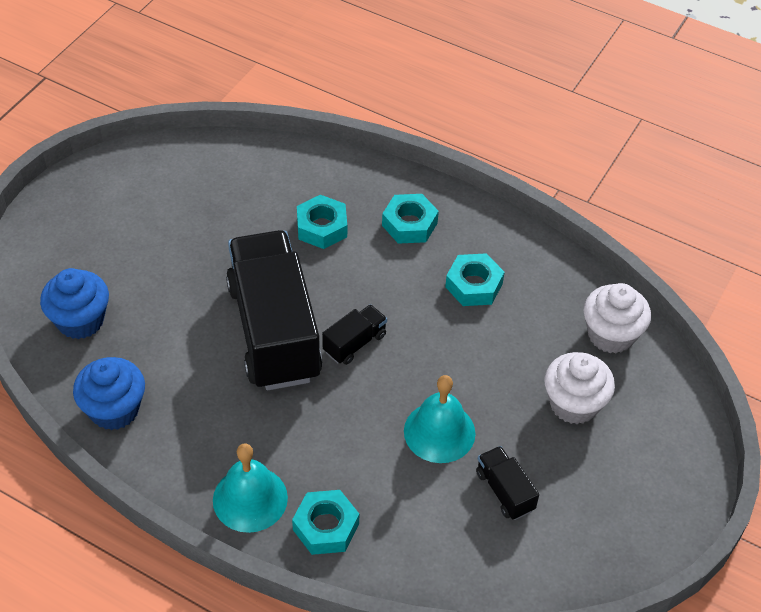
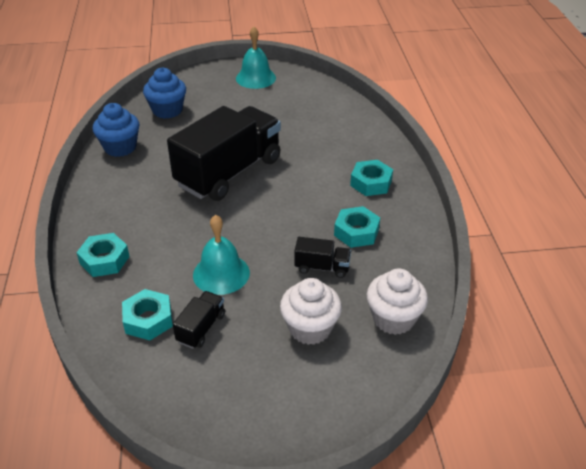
camera: 55 degrees right, 10 degrees down
turquoise bell [213,444,288,533] -> turquoise bell moved to [236,27,276,89]
turquoise nut [297,195,347,249] -> turquoise nut moved to [122,289,173,340]
black truck [322,304,387,365] -> black truck moved to [294,237,351,278]

